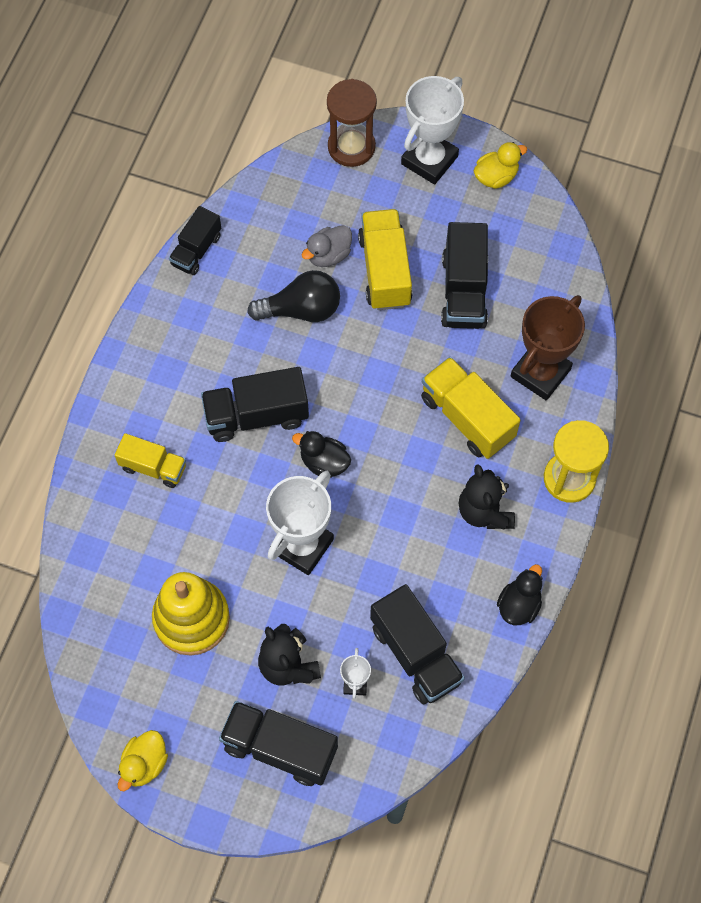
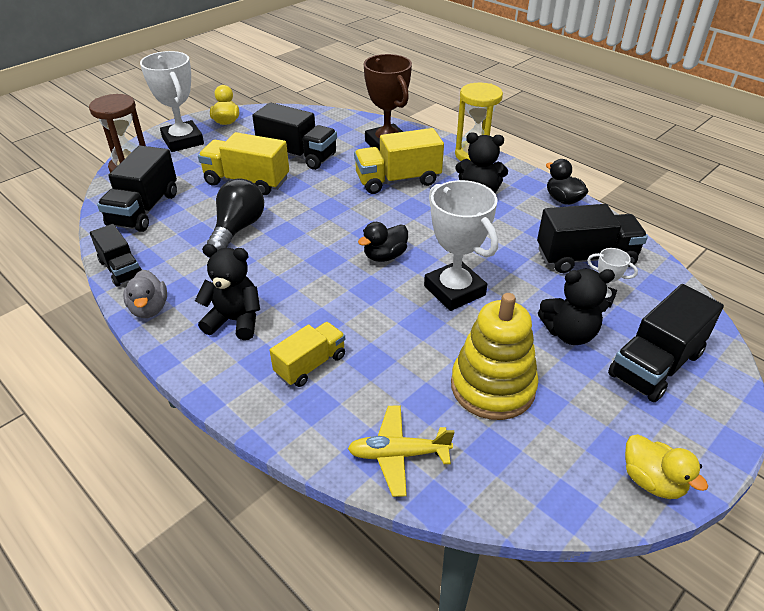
camera: 65 degrees left, 25 degrees down
black truck [201,367,309,442] -> black truck moved to [97,145,177,232]
grey duck [302,225,352,267] -> grey duck moved to [123,270,167,318]
none -> black teddy bear [195,244,260,340]
none -> yellow plane [348,405,455,497]

